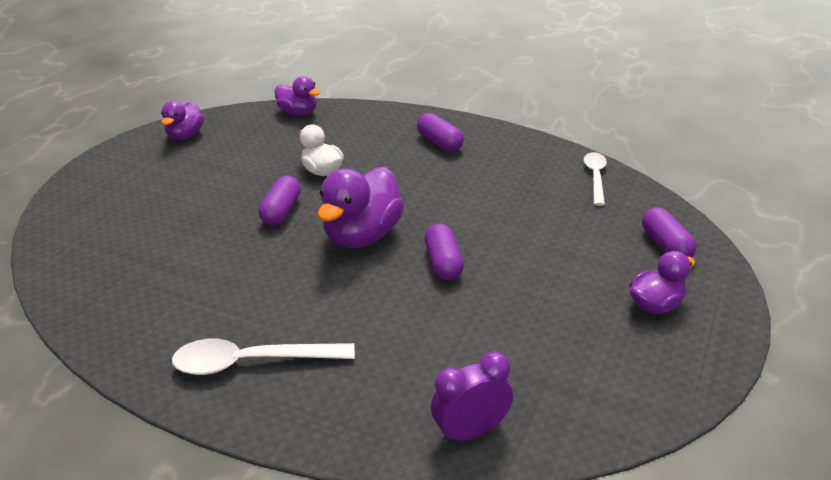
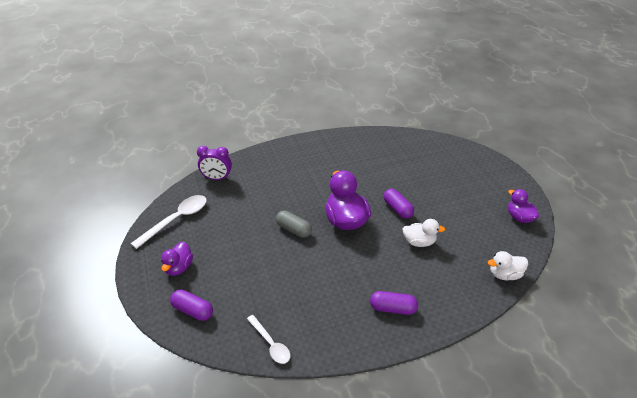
camera: 135 degrees right, 5 degrees up
white spoon [172,339,355,375] -> white spoon moved to [130,195,207,249]
purple duck [275,76,320,116] -> white duck [488,251,528,280]
purple capsule [424,223,464,280] -> grey capsule [276,210,312,238]
purple clock [431,352,513,444] -> purple clock turned 75 degrees clockwise [197,146,232,180]

